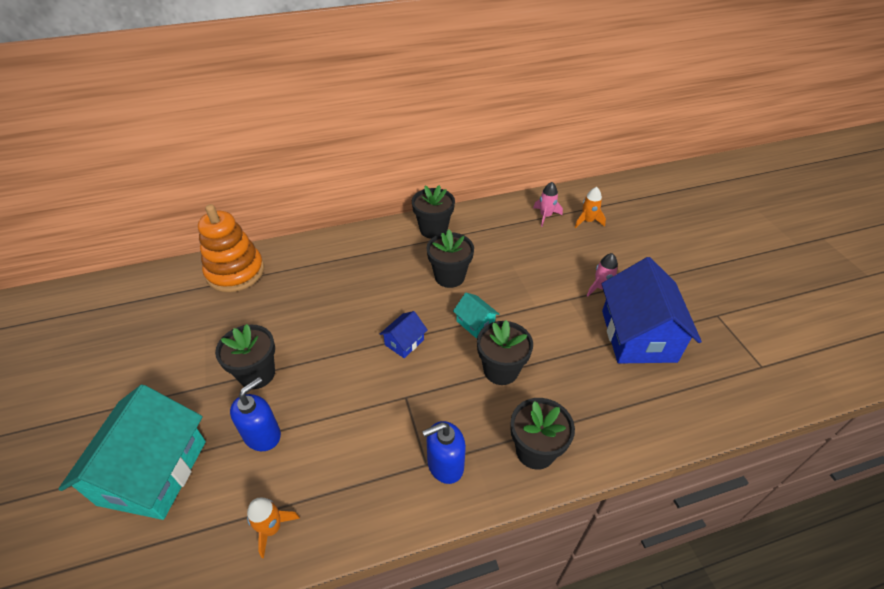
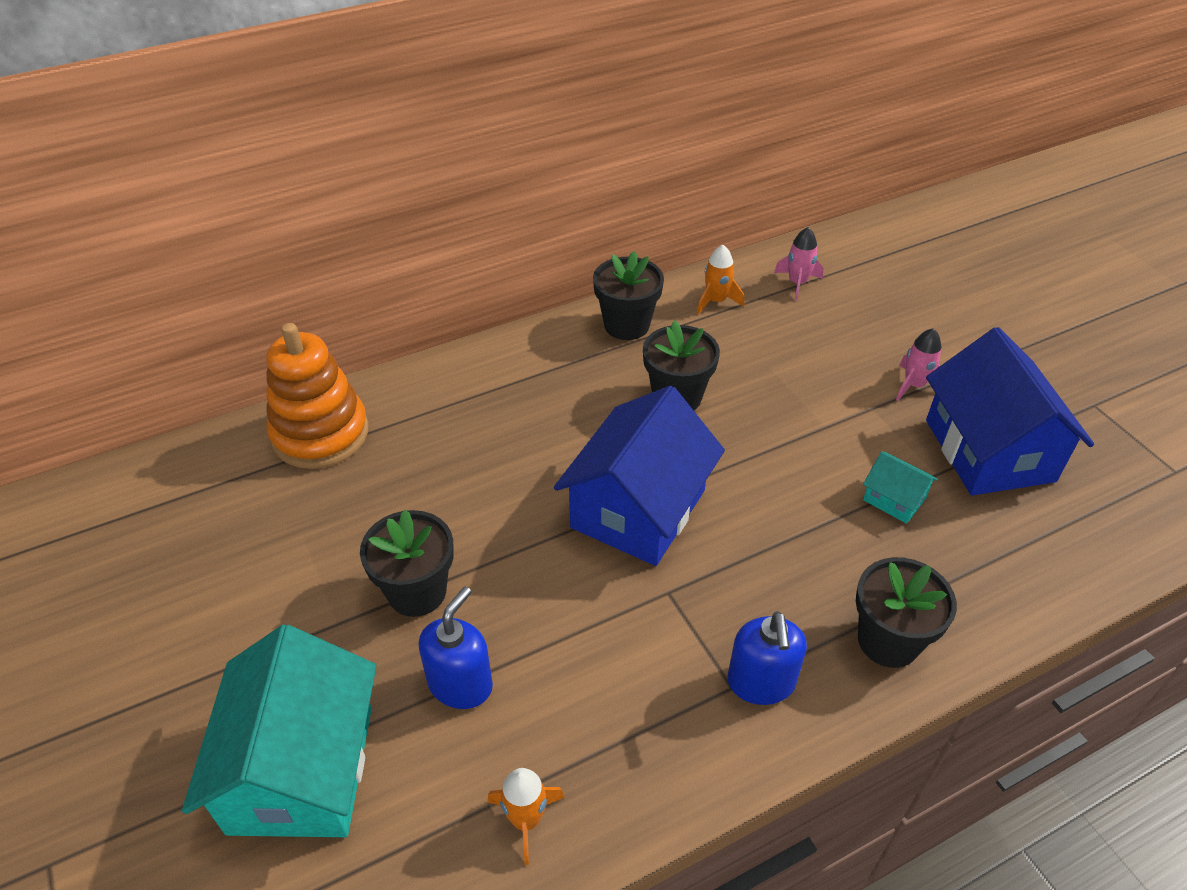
camera: 10 degrees left, 0 degrees up
blue house [380,311,428,358] -> blue house [554,386,725,566], size x2.26
blue soap dispenser [422,421,466,484] -> blue soap dispenser turned 60 degrees counterclockwise [728,611,807,705]
turquoise house [453,293,499,338] -> turquoise house moved to [863,451,938,524]
black flower pot [477,320,533,385] -> none
orange rocket [575,187,606,228] -> orange rocket moved to [697,245,744,314]

